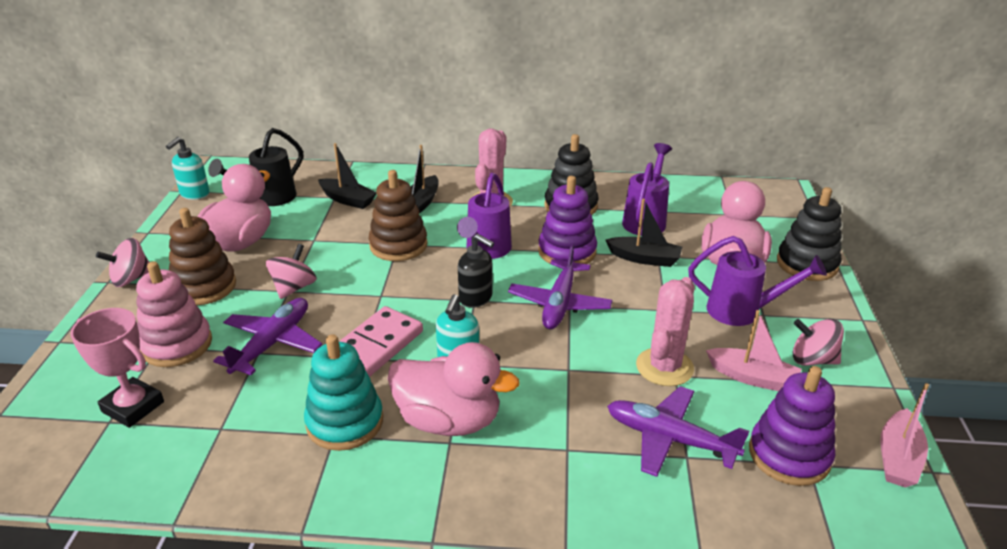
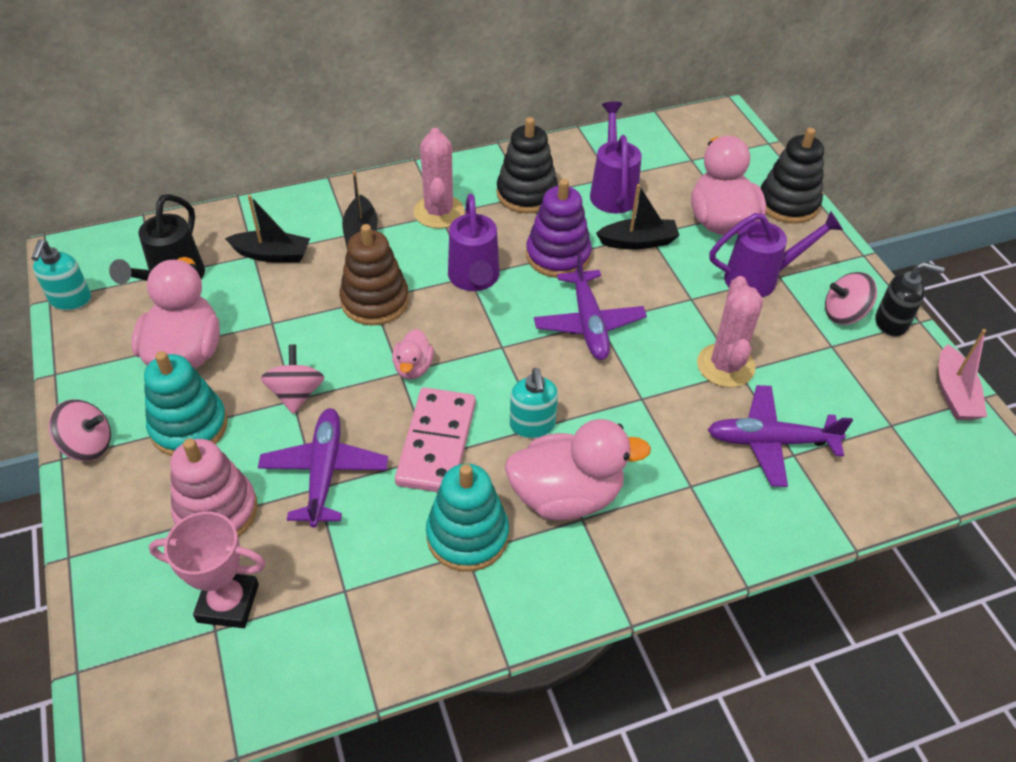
camera: 25 degrees left, 15 degrees up
pink spinning top [96,238,149,287] -> pink spinning top turned 120 degrees counterclockwise [49,399,111,461]
brown stacking toy [169,208,236,305] -> turquoise stacking toy [144,351,228,456]
black soap dispenser [458,234,494,308] -> black soap dispenser moved to [875,262,945,337]
pink boat [706,310,801,391] -> none
purple stacking toy [749,366,835,486] -> none
none -> pink duck [392,329,434,379]

